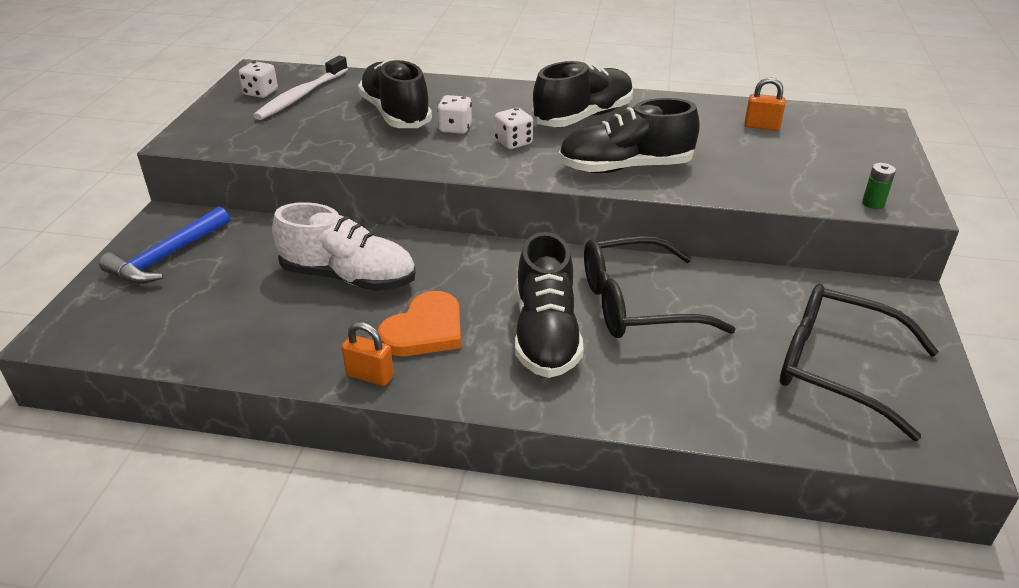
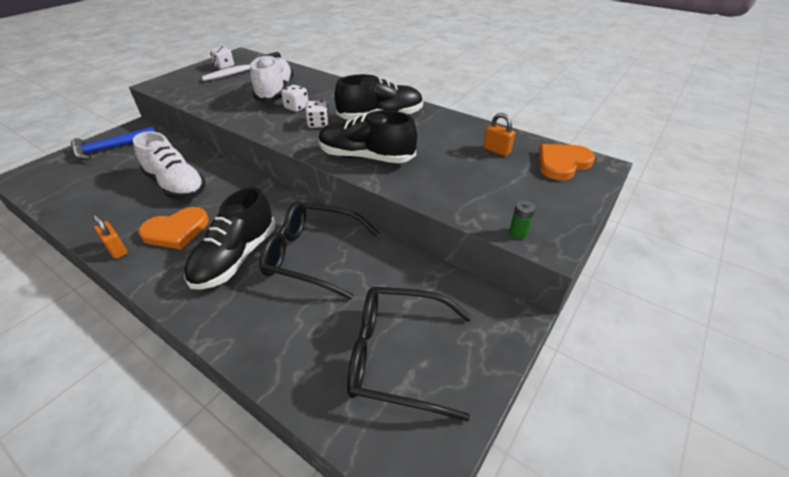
camera: 25 degrees right, 5 degrees up
black shoe [358,59,432,128] -> white shoe [250,54,294,102]
black glasses [780,284,939,441] -> black glasses turned 45 degrees counterclockwise [347,287,472,422]
none -> orange heart [539,144,595,180]

